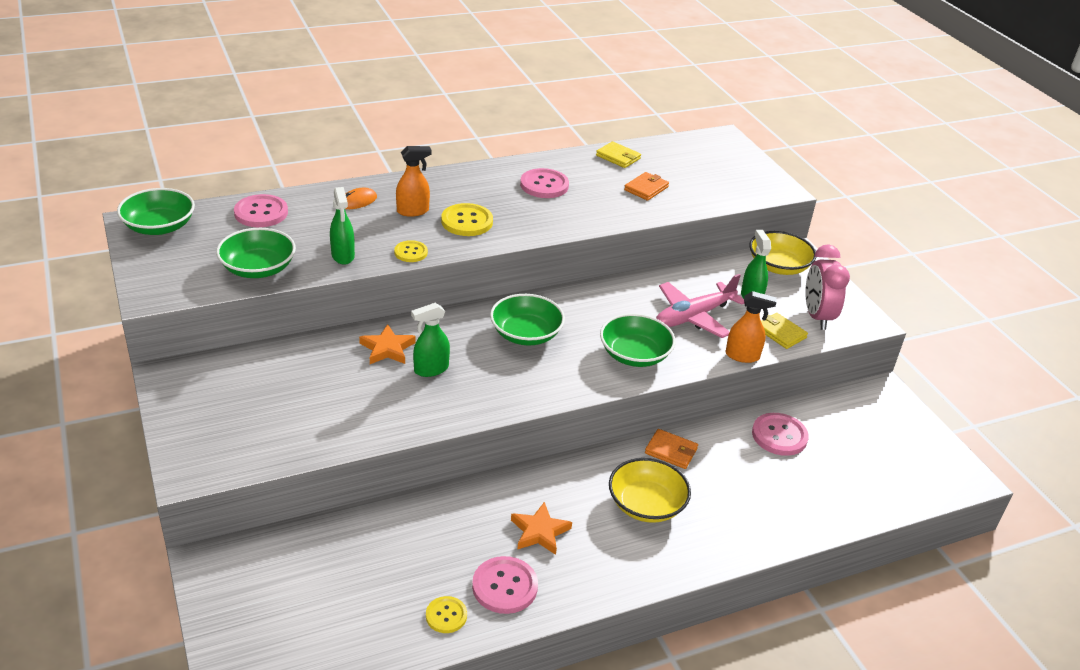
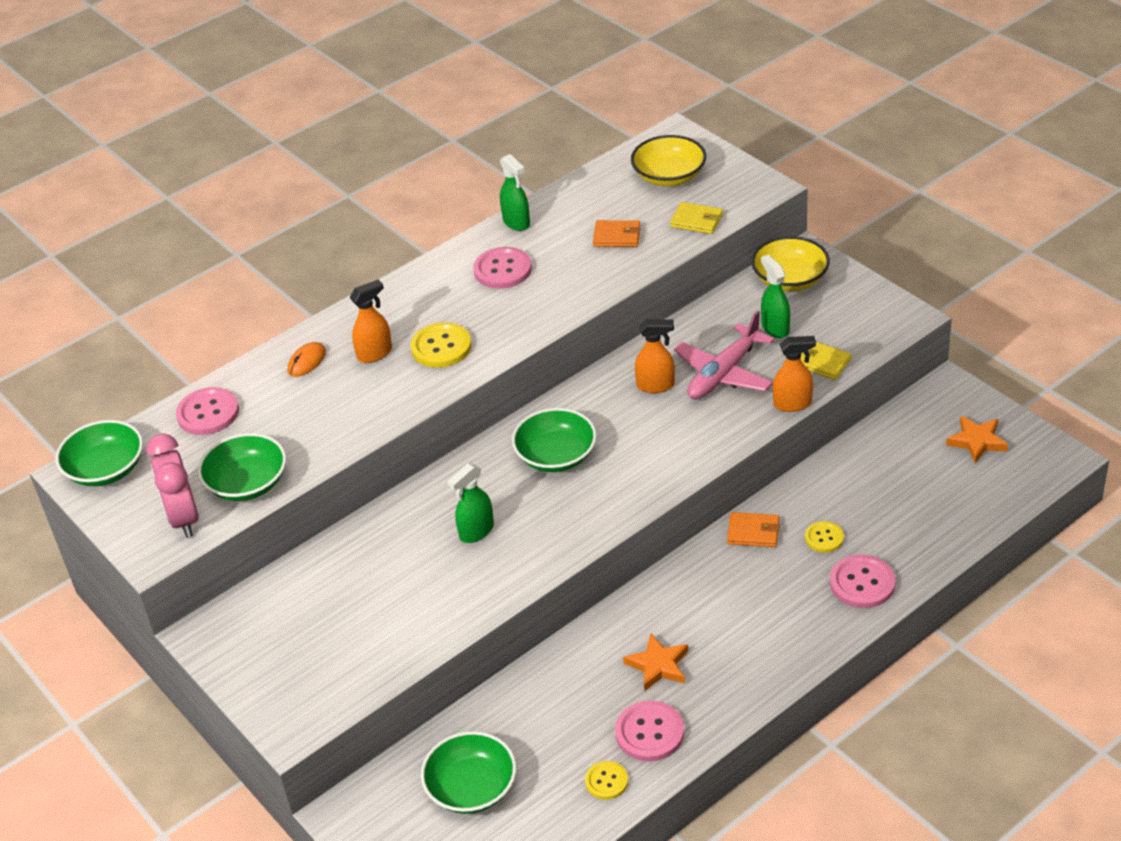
camera: 10 degrees left, 5 degrees up
green spray bottle [330,187,355,265] -> green spray bottle moved to [500,154,530,231]
orange star [359,324,416,364] -> orange star moved to [946,416,1008,463]
yellow button [394,240,428,262] -> yellow button moved to [805,521,844,553]
yellow wallet [596,141,641,168] -> yellow wallet moved to [670,202,723,234]
green bowl [600,314,676,367] -> green bowl moved to [421,731,516,814]
yellow bowl [609,458,691,523] -> yellow bowl moved to [631,135,706,186]
orange wallet [624,172,669,201] -> orange wallet turned 75 degrees clockwise [593,220,641,247]
pink button [752,413,809,456] -> pink button moved to [830,554,895,608]
pink clock [805,244,850,330] -> pink clock moved to [146,434,199,538]
none -> orange spray bottle [635,319,675,393]

